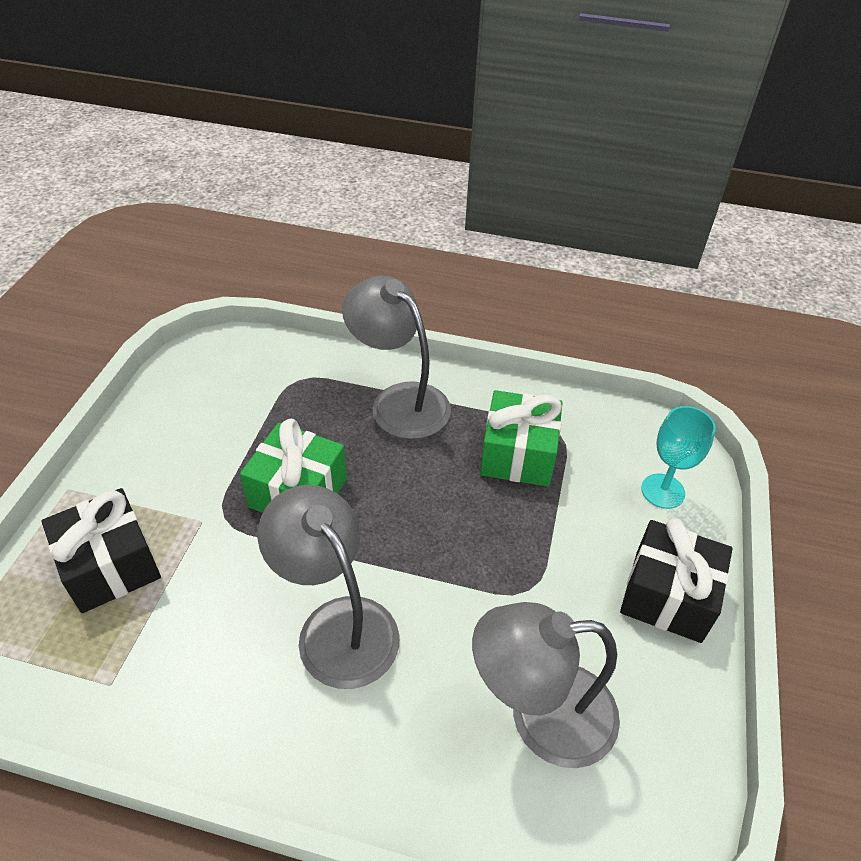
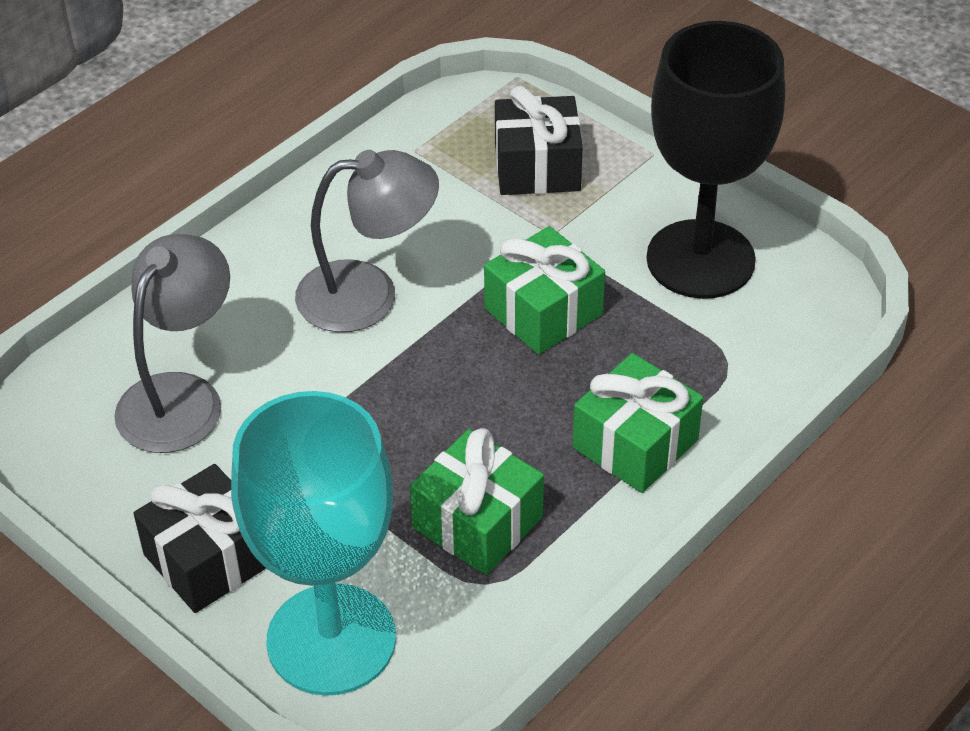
camera: 120 degrees right, 0 degrees up
grey lamp [342,276,451,439] -> green gift [573,353,703,493]
turquoise goblet [641,406,716,509] -> turquoise goblet [231,391,396,696], size x2.17
none -> black goblet [647,21,785,299]

